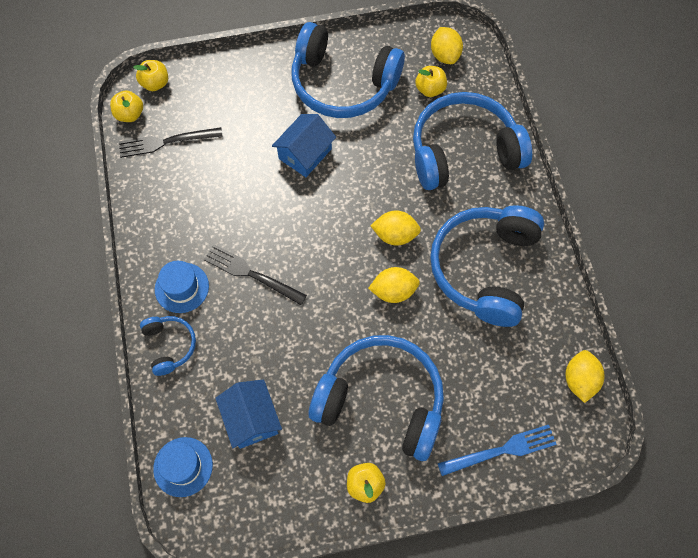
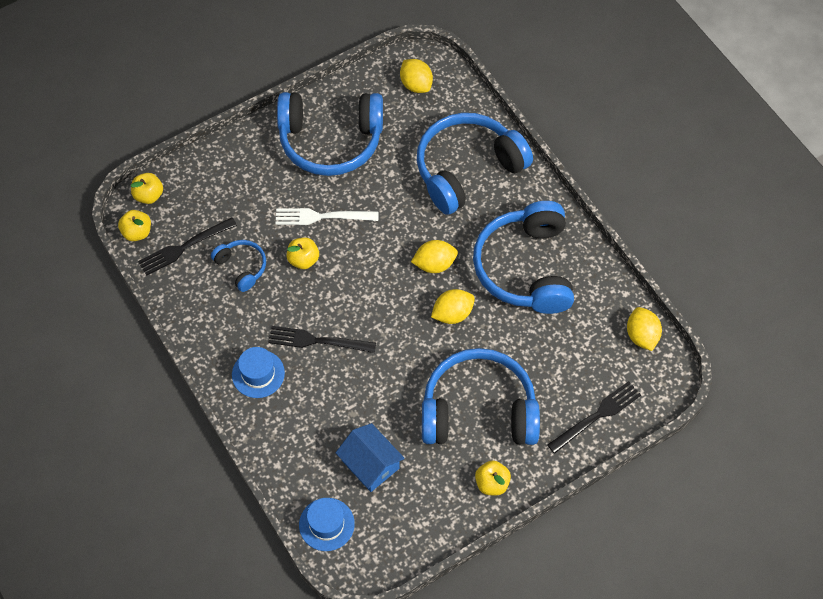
camera: 20 degrees left, 5 degrees down
blue headphones [140,316,196,376] -> blue headphones moved to [211,240,266,292]
blue house [272,114,336,177] -> white fork [275,208,378,225]
yellow apple [415,66,447,97] -> yellow apple moved to [287,238,319,269]
blue fork [438,425,557,476] -> black fork [547,381,641,454]

